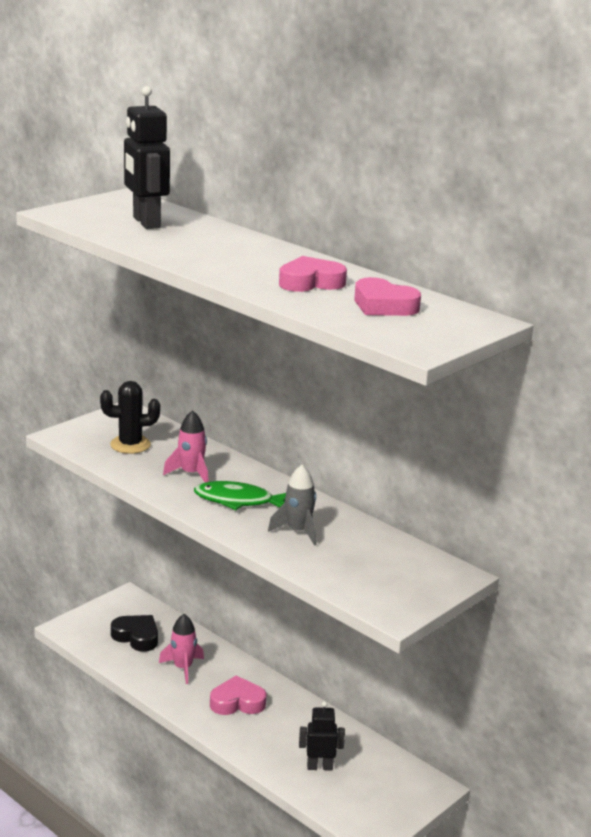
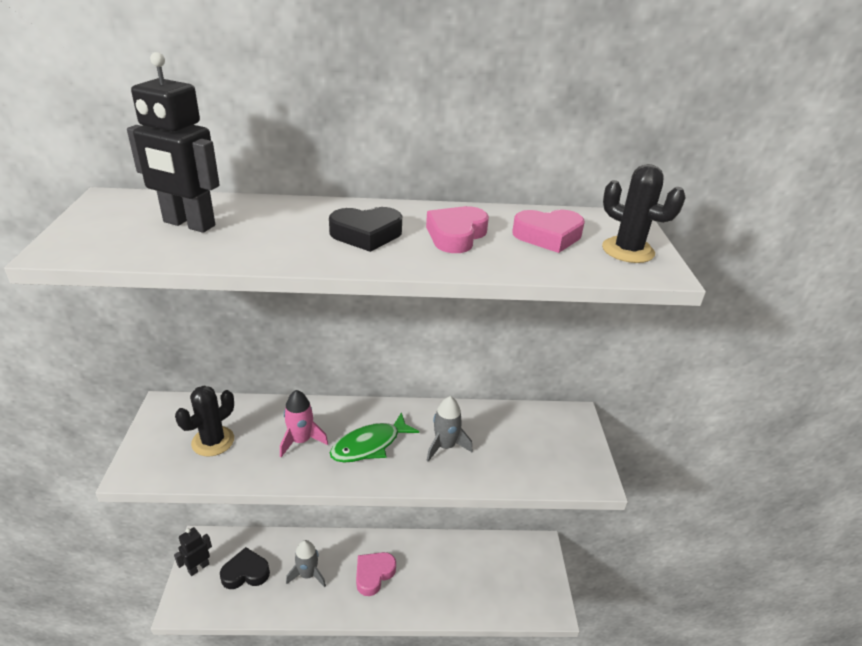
camera: 45 degrees left, 10 degrees up
pink rocket [159,614,204,684] -> grey rocket [286,540,326,587]
black robot [299,701,345,771] -> black robot moved to [174,527,212,576]
none -> black heart [329,207,402,252]
none -> black cactus [602,164,686,263]

